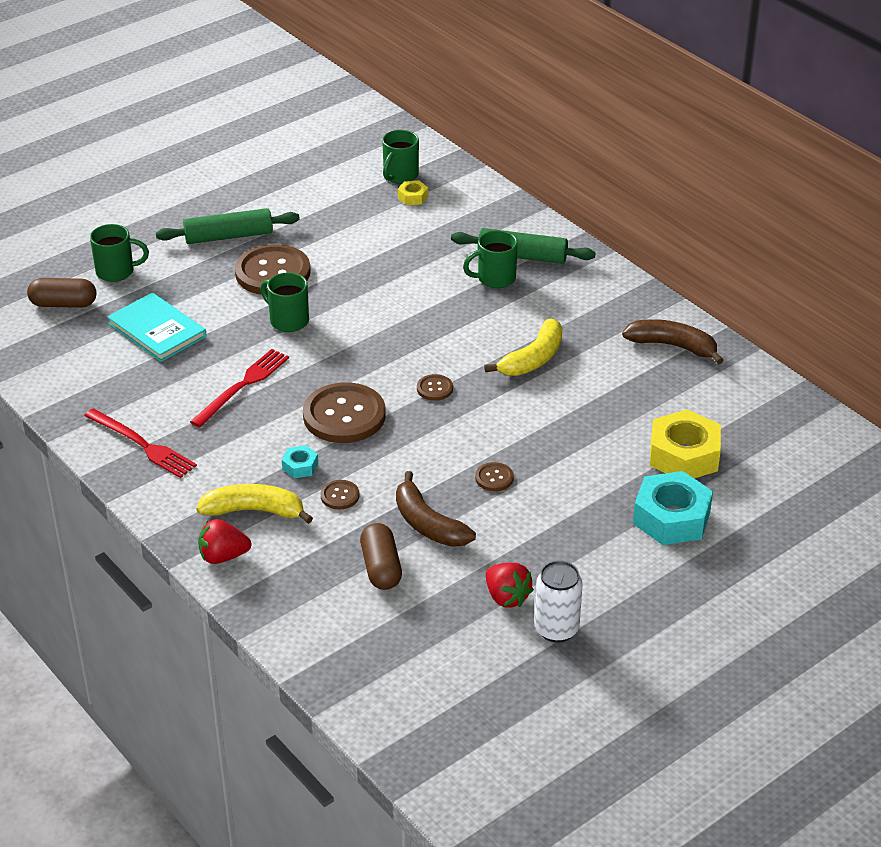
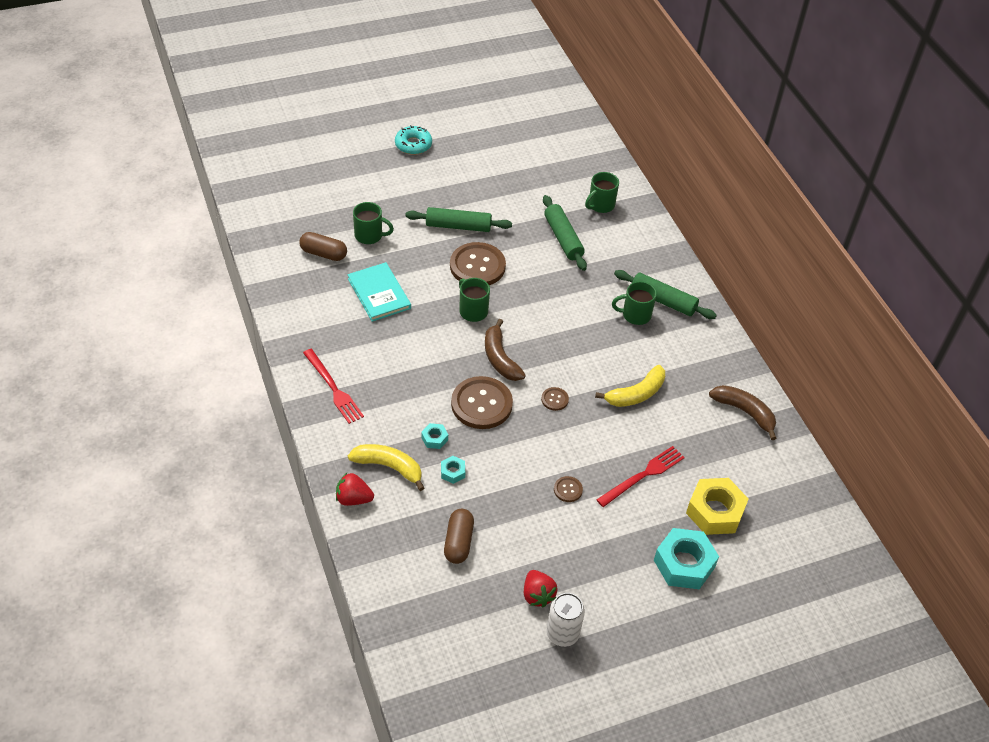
camera: 15 degrees right, 10 degrees up
red fork [190,349,289,427] -> red fork moved to [596,446,685,507]
brown button [321,480,359,510] -> turquoise nut [441,456,465,484]
brown banana [396,471,476,547] -> brown banana moved to [485,319,526,381]
yellow nut [398,180,428,205] -> none
none -> turquoise donut [395,125,432,155]
none -> green rolling pin [543,195,587,271]

